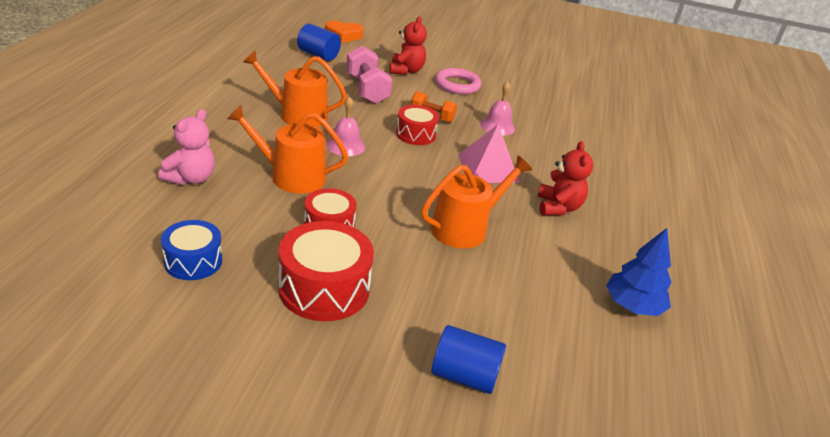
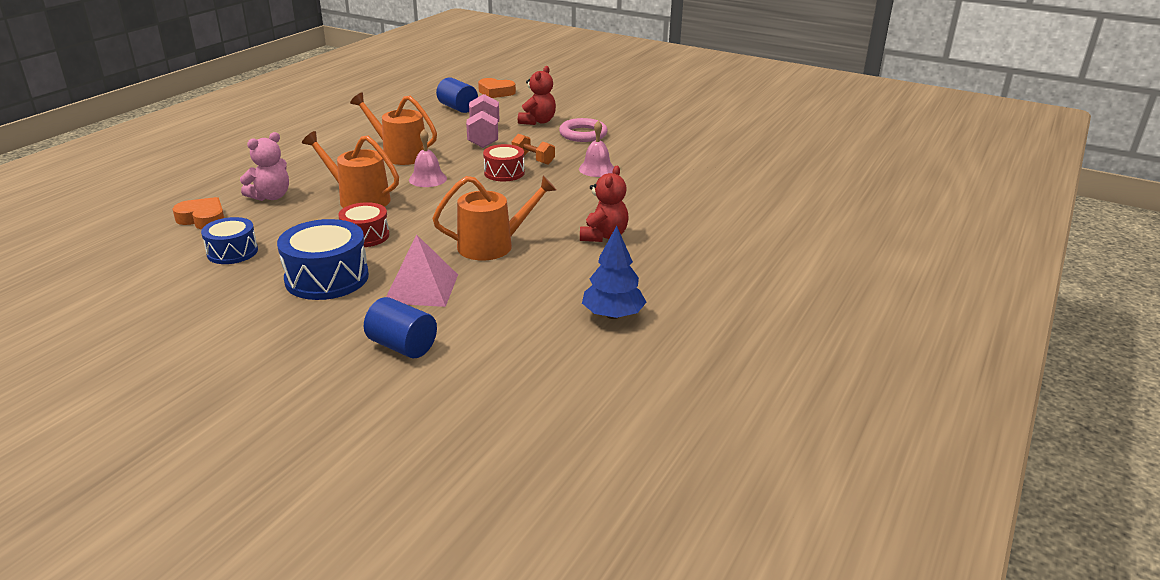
camera: 20 degrees right, 5 degrees down
red drum [279,221,374,321] -> blue drum [277,219,369,300]
pink pyramid [458,125,520,183] -> pink pyramid moved to [386,234,458,307]
none -> orange heart [172,197,224,229]

